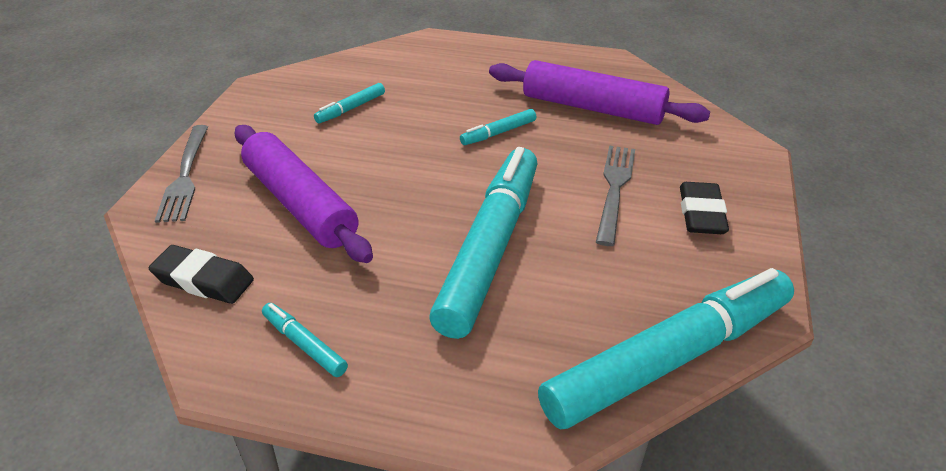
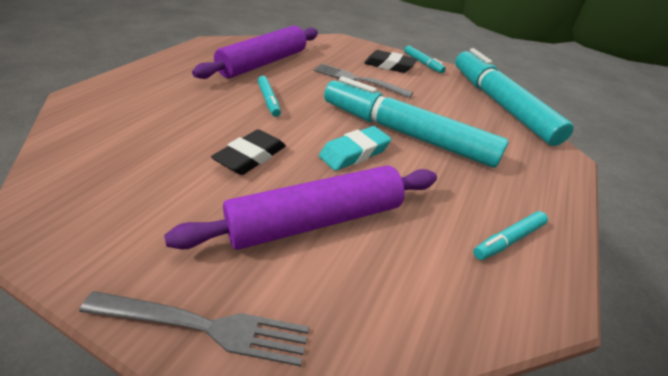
camera: 80 degrees left, 0 degrees up
black eraser [149,245,254,304] -> black eraser moved to [211,129,286,175]
turquoise marker [314,83,385,123] -> turquoise marker moved to [404,46,446,73]
none -> turquoise eraser [319,126,391,171]

